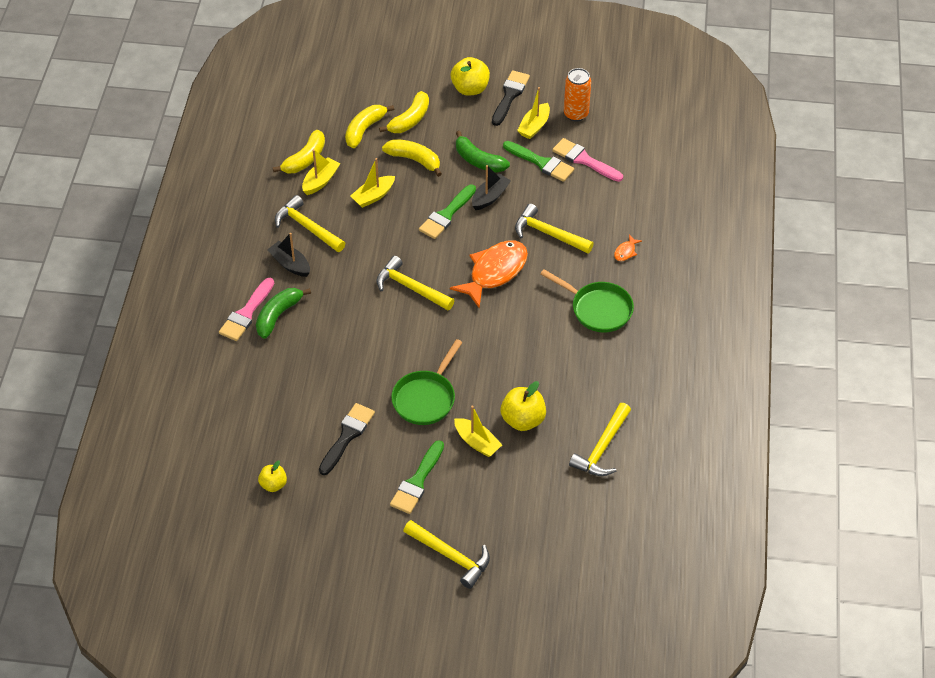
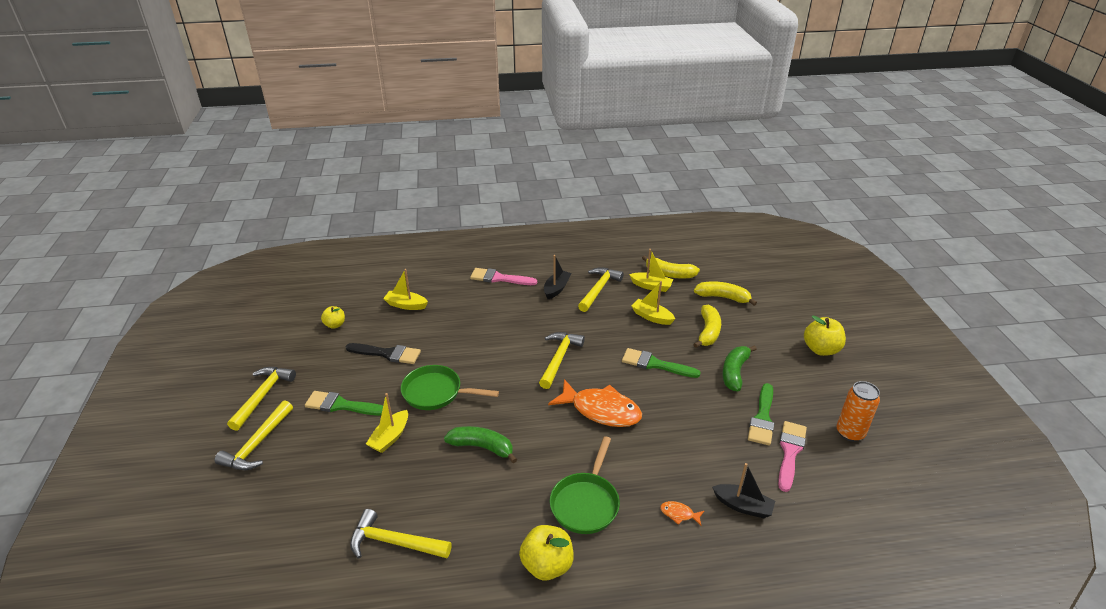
camera: 75 degrees right, 15 degrees down
green banana [256,288,311,339] -> green banana moved to [444,426,517,463]
yellow banana [379,91,429,133] -> none
black boat [472,165,511,210] -> black boat moved to [712,463,775,518]
black brush [492,70,530,126] -> none
yellow apple [501,381,546,431] -> yellow apple moved to [519,525,574,580]
yellow hammer [515,204,594,253] -> yellow hammer moved to [227,367,296,431]
yellow boat [517,87,550,139] -> yellow boat moved to [383,269,428,310]

